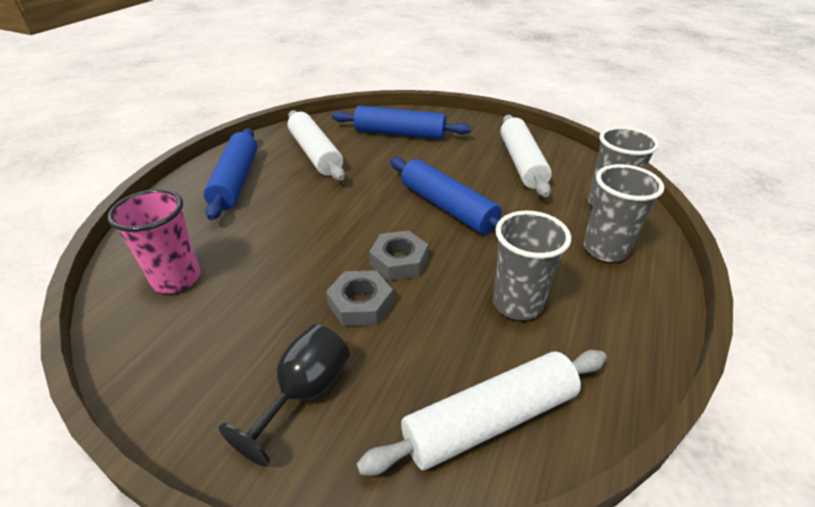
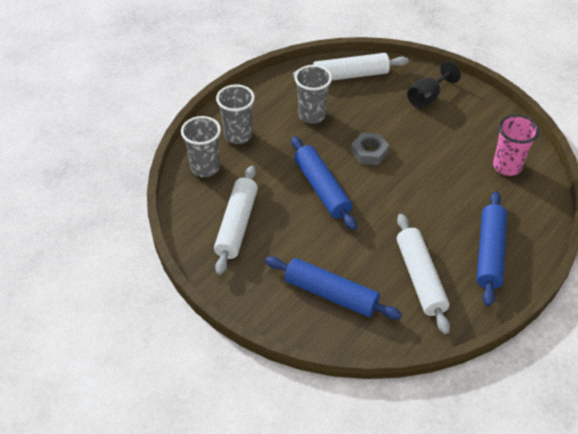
camera: 165 degrees left, 10 degrees up
grey nut [326,270,393,326] -> none

